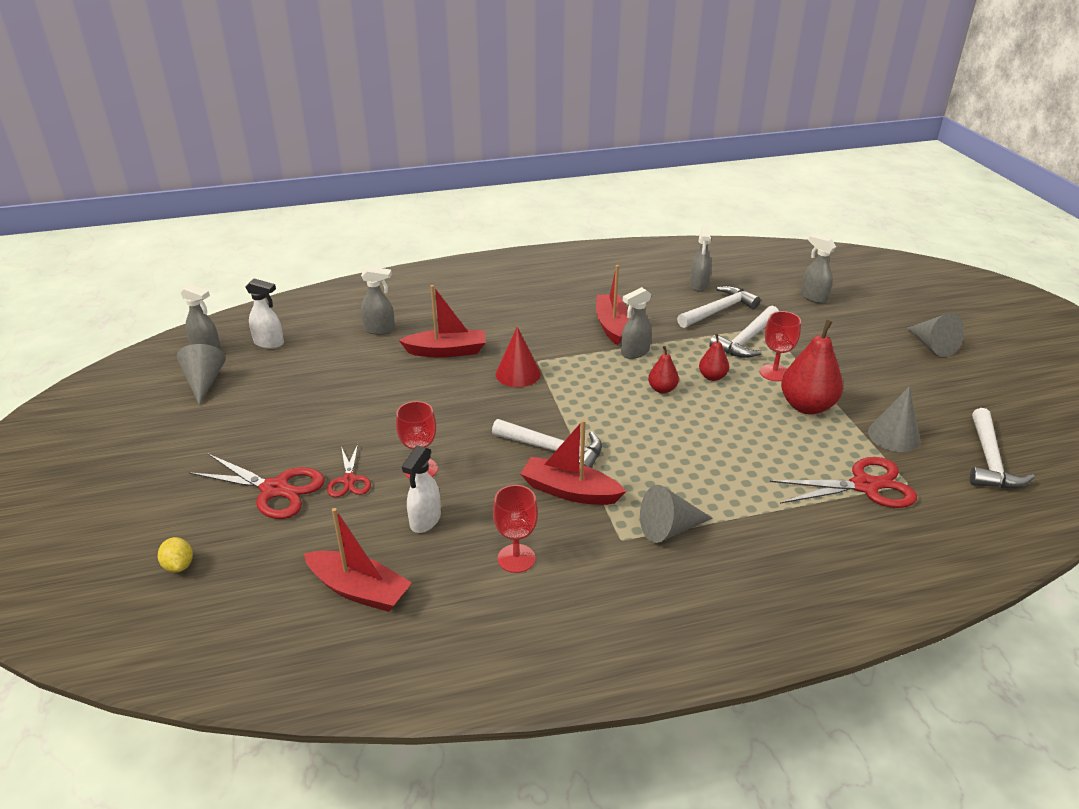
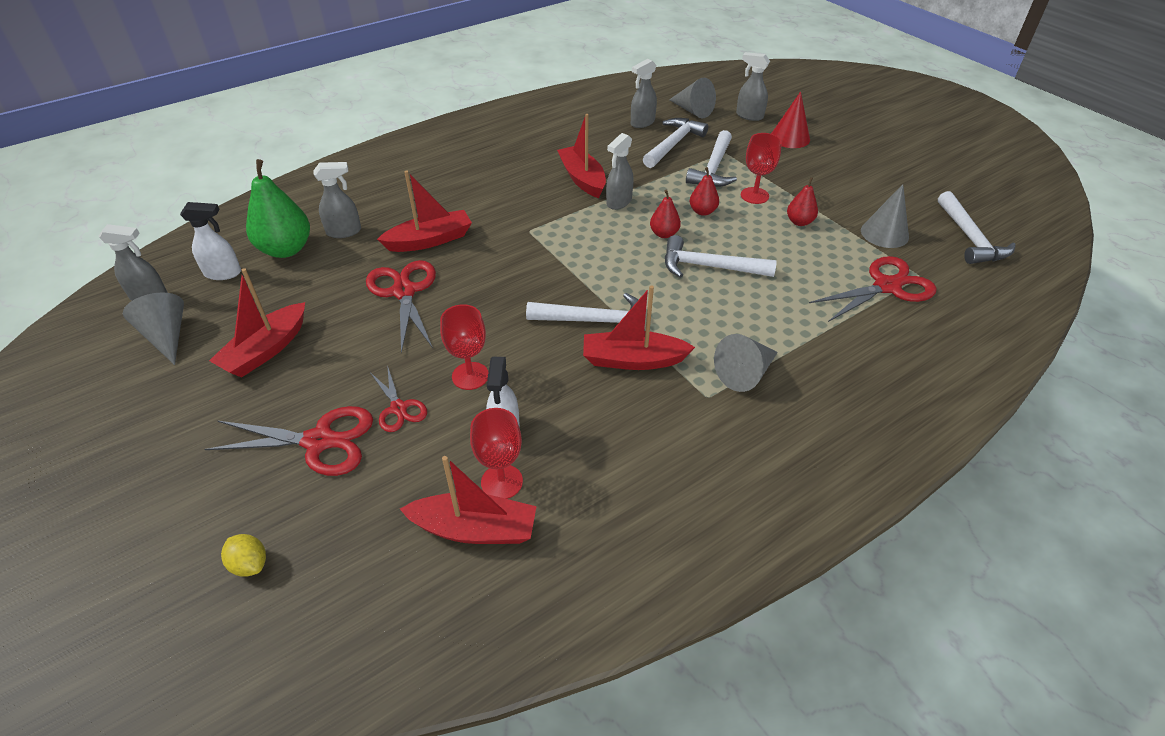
camera: 20 degrees left, 10 degrees up
red goblet [493,485,538,573] -> red goblet moved to [470,408,523,499]
red cone [496,327,541,387] -> red cone moved to [771,91,810,148]
grey spray bottle [690,225,711,292] -> grey spray bottle turned 60 degrees clockwise [631,59,657,128]
red pear [781,320,843,415] -> red pear [787,177,818,226], size x0.53
grey cone [906,313,964,357] -> grey cone moved to [669,78,716,118]
none -> red boat [209,268,305,377]
none -> green pear [246,159,310,258]
none -> red scissors [366,260,436,354]
none -> white hammer [665,235,777,278]

